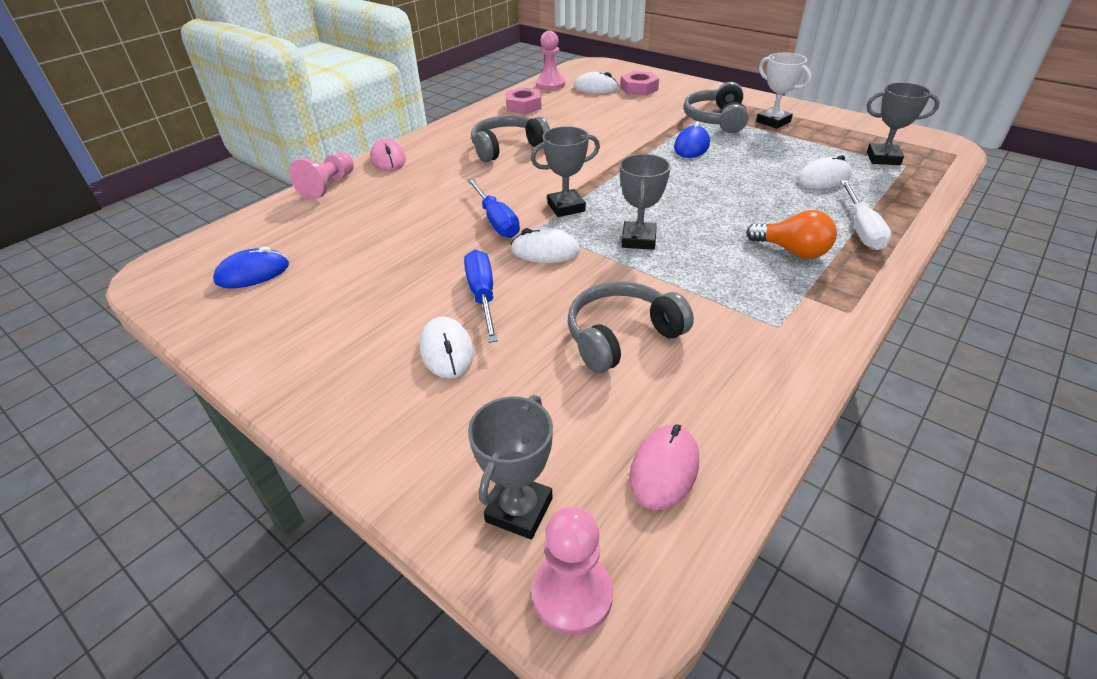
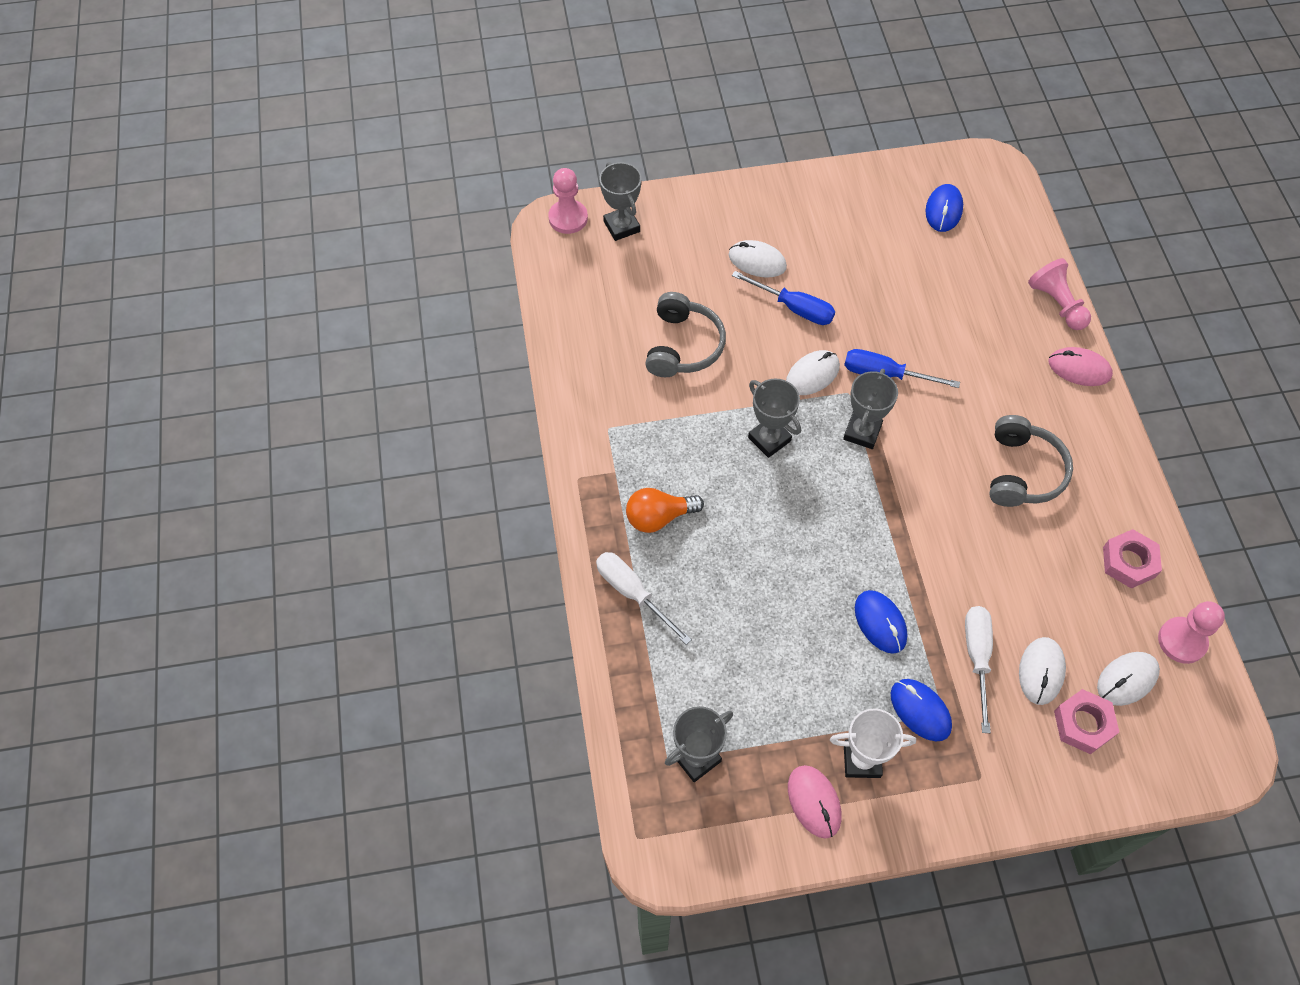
camera: 130 degrees right, 20 degrees up
pink mouse [629,424,699,510] -> pink mouse moved to [788,765,842,839]
grey headphones [683,82,748,133] -> blue mouse [891,679,952,741]
white mouse [797,155,852,189] -> white mouse moved to [1019,637,1066,705]
none -> white screwdriver [965,606,993,733]

